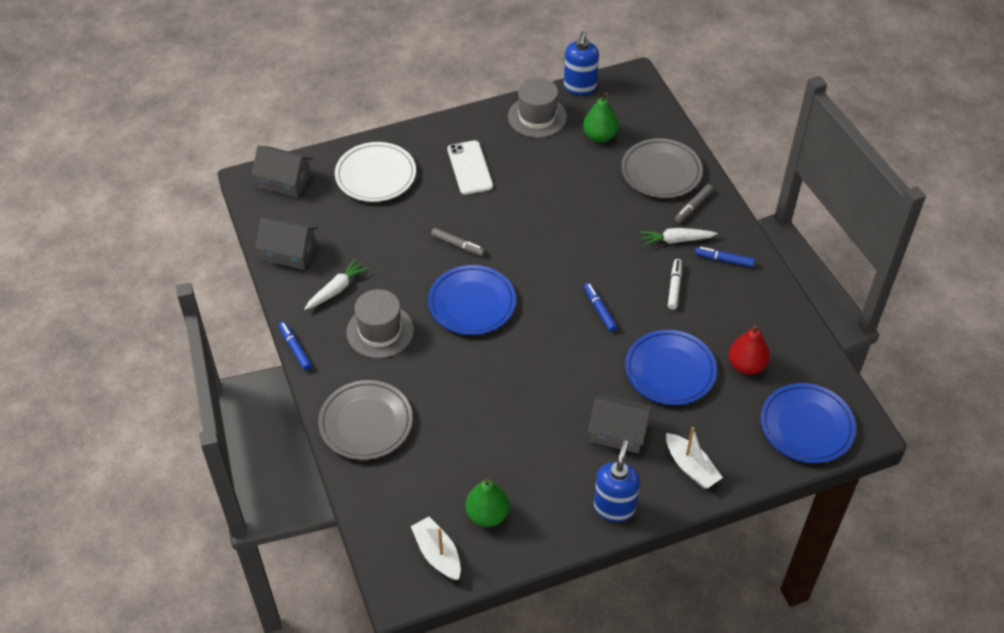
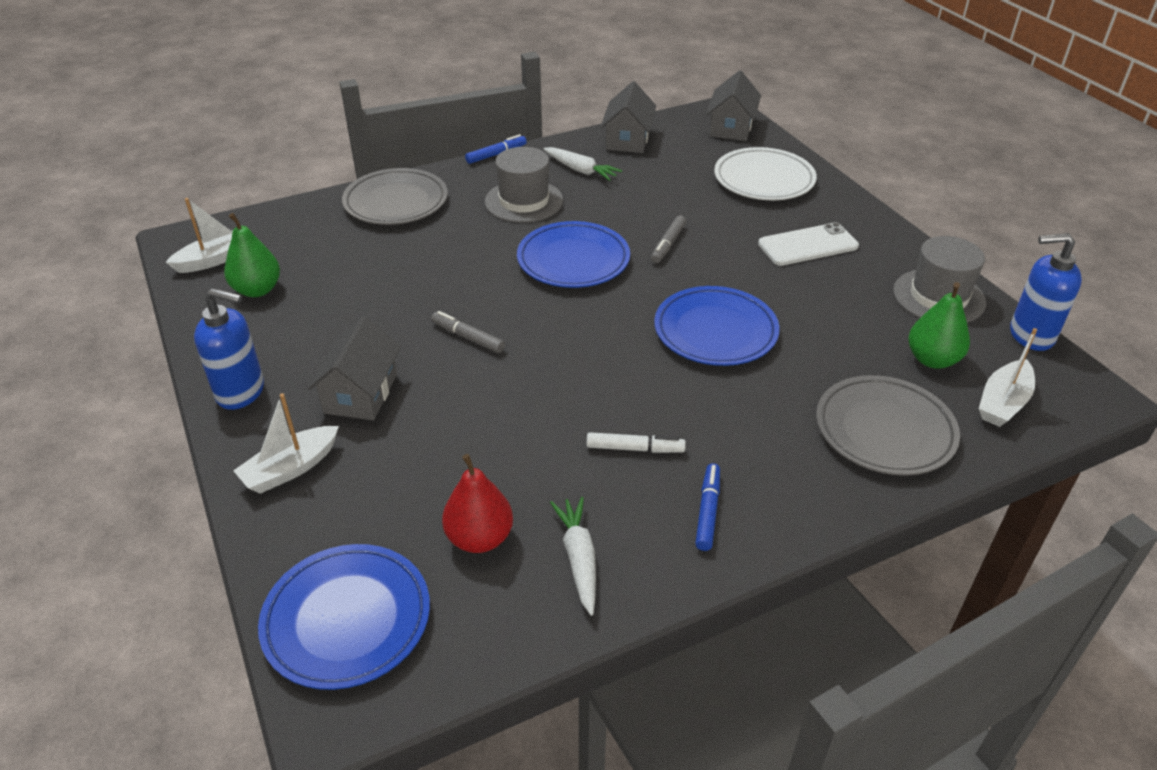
camera: 85 degrees right, 10 degrees down
blue marker [584,283,617,332] -> none
blue plate [625,330,717,405] -> blue plate moved to [654,286,780,366]
white carrot [640,228,718,246] -> white carrot moved to [550,497,596,616]
grey marker [675,184,713,223] -> grey marker moved to [431,311,505,353]
none -> white boat [979,328,1037,427]

